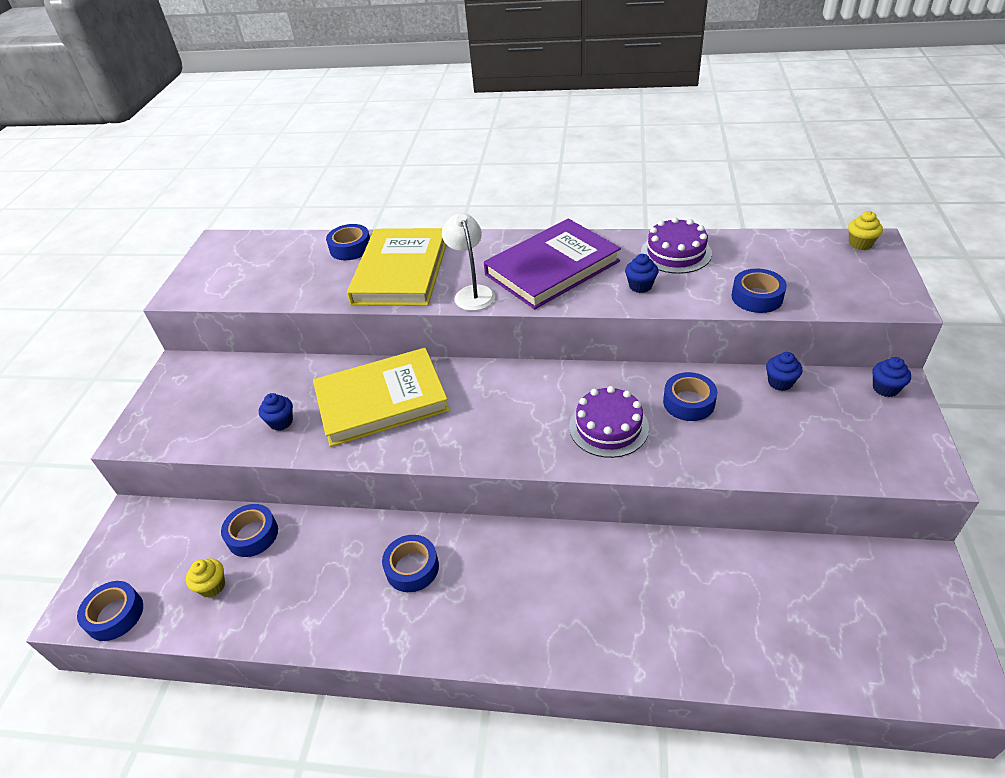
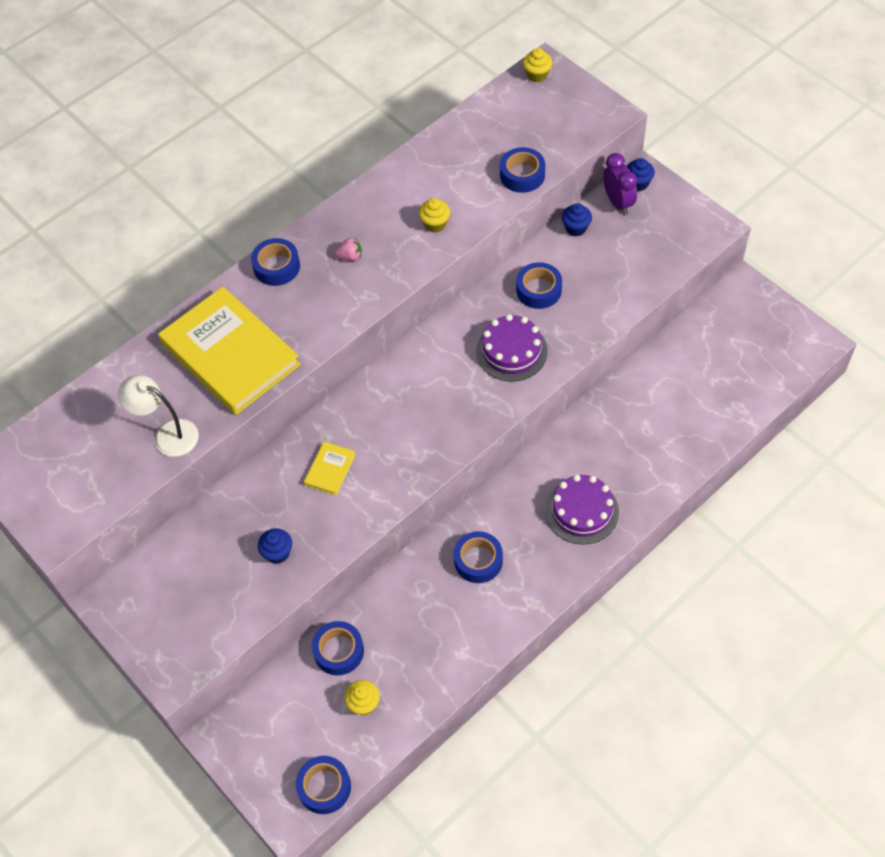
camera: 50 degrees left, 15 degrees up
yellow book [313,348,450,447] -> yellow book [304,442,356,496], size x0.41
blue tape [326,224,370,260] -> blue tape moved to [251,238,300,286]
white lamp [442,213,495,311] -> white lamp moved to [118,375,199,457]
purple book [484,219,621,309] -> pink strawberry [334,237,362,261]
blue cupcake [625,254,658,293] -> yellow cupcake [419,198,450,233]
purple cake [641,217,712,274] -> purple cake moved to [545,474,619,545]
none -> purple clock [603,153,637,215]

